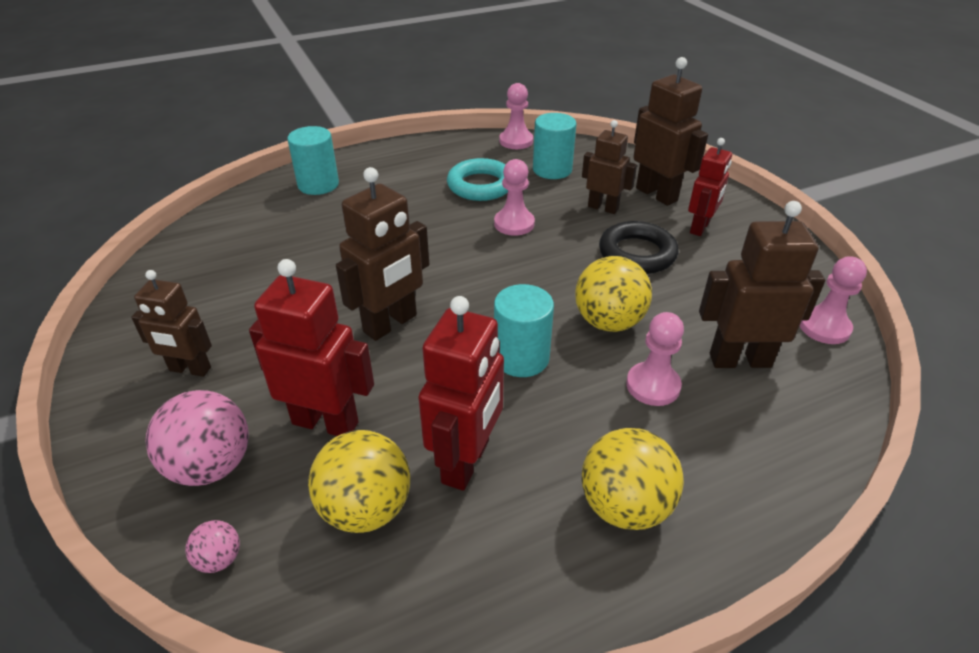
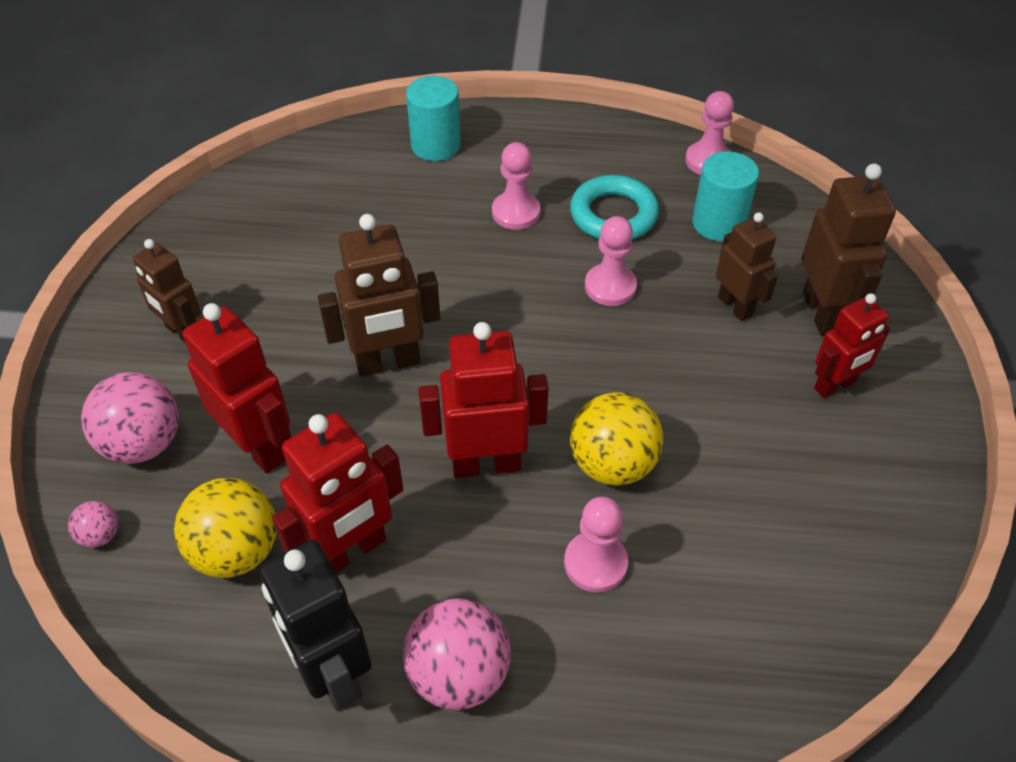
camera: 30 degrees right, 10 degrees up
turquoise cylinder [494,284,554,377] -> red robot [419,322,549,478]
yellow ball [582,428,684,530] -> pink ball [403,598,511,710]
black ring [599,221,678,274] -> none
brown robot [699,201,825,368] -> none
pink pawn [800,256,867,344] -> pink pawn moved to [492,142,540,230]
none -> black robot [259,540,371,711]

